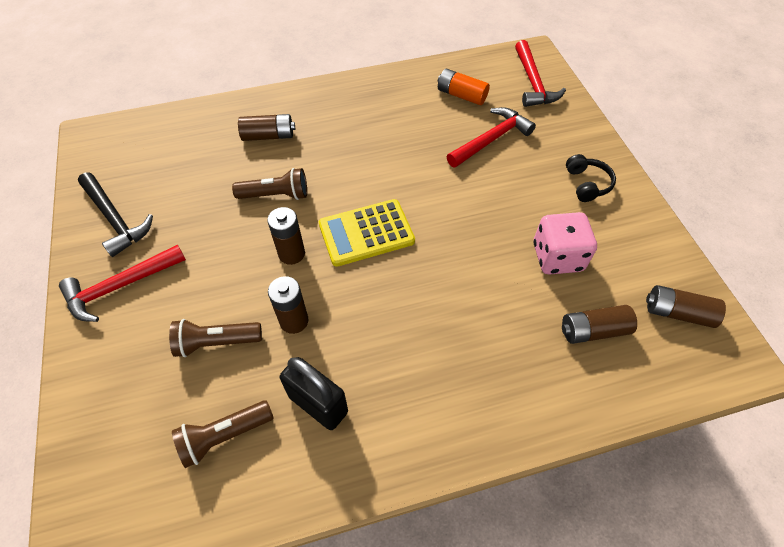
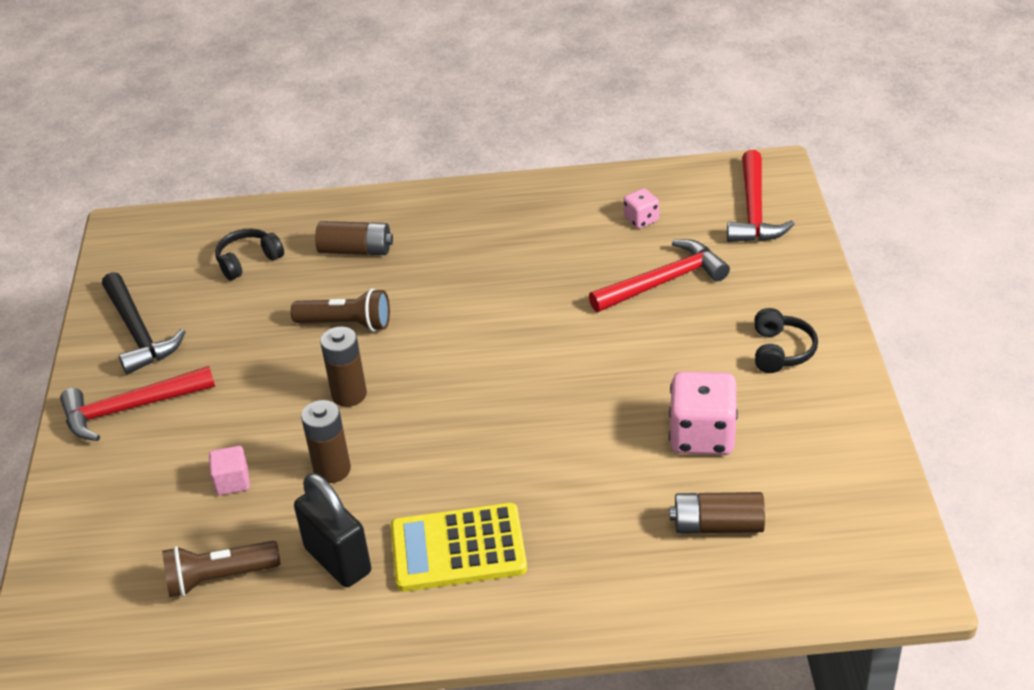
camera: 15 degrees right, 15 degrees down
brown flashlight [169,319,262,357] -> pink cube [209,446,250,495]
yellow calculator [319,199,415,267] -> yellow calculator moved to [391,503,527,592]
orange battery [438,69,490,105] -> pink dice [624,188,659,229]
brown battery [646,285,726,328] -> none
none -> black headphones [215,229,284,280]

